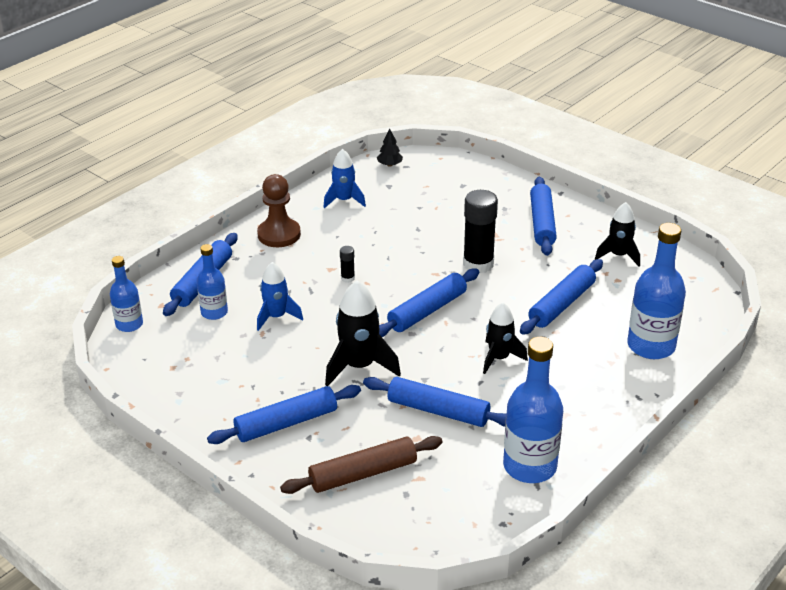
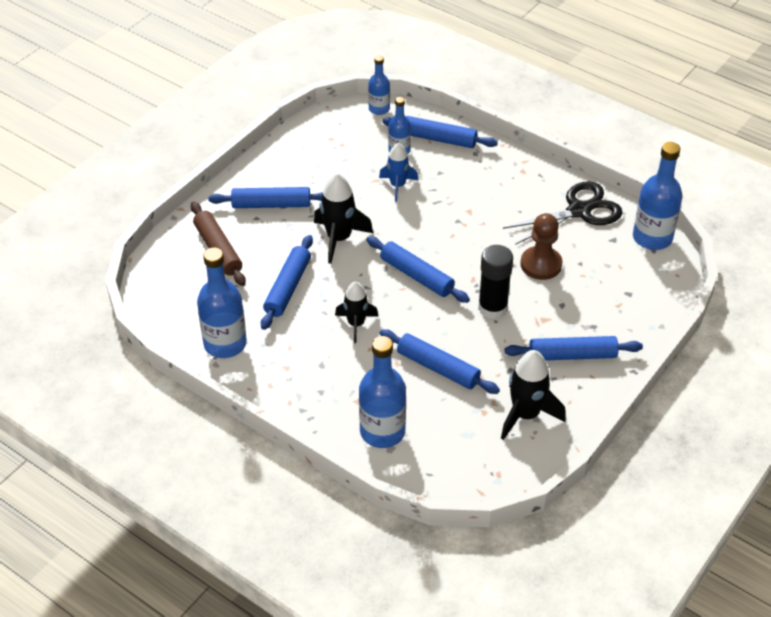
camera: 85 degrees right, 10 degrees up
blue rolling pin [207,385,361,444] -> blue rolling pin turned 60 degrees counterclockwise [208,187,323,208]
brown pawn [257,174,301,247] -> brown pawn moved to [520,213,562,280]
blue rocket [323,149,366,209] -> black scissors [503,181,623,245]
black glue stick [340,246,355,283] -> none
black tree [377,128,403,167] -> blue bottle [633,142,682,250]
black rocket [595,202,640,267] -> black rocket [501,350,566,440], size x1.50

